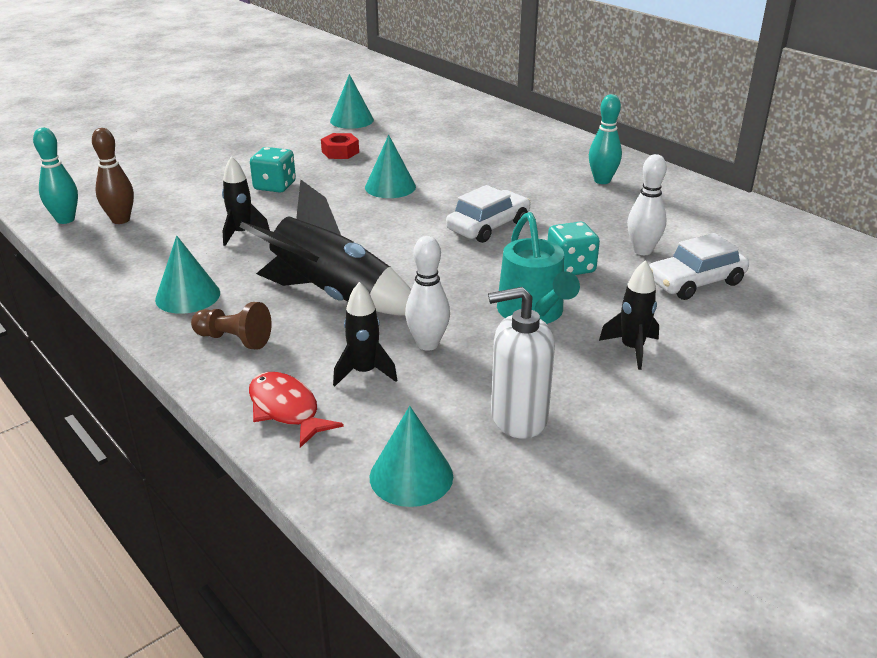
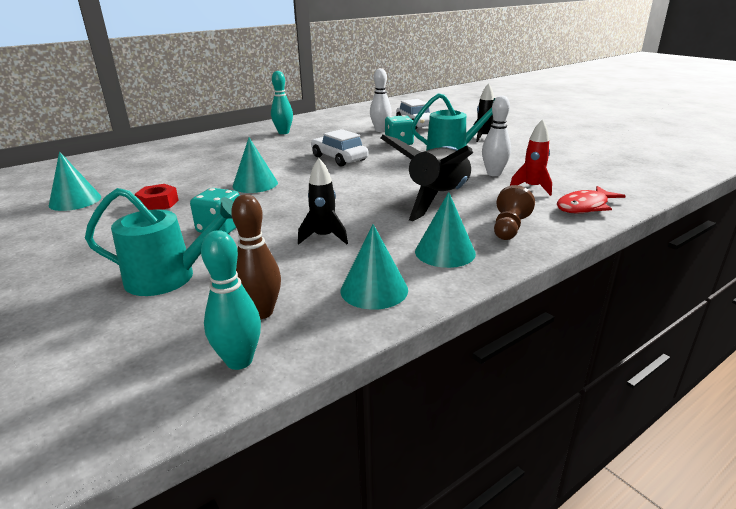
camera: 85 degrees left, 5 degrees down
black rocket [333,282,397,386] -> red rocket [510,120,552,196]
turquoise cone [370,406,453,507] -> turquoise cone moved to [341,224,408,310]
white soap dispenser [488,287,555,439] -> none
none -> turquoise watering can [85,188,233,296]

